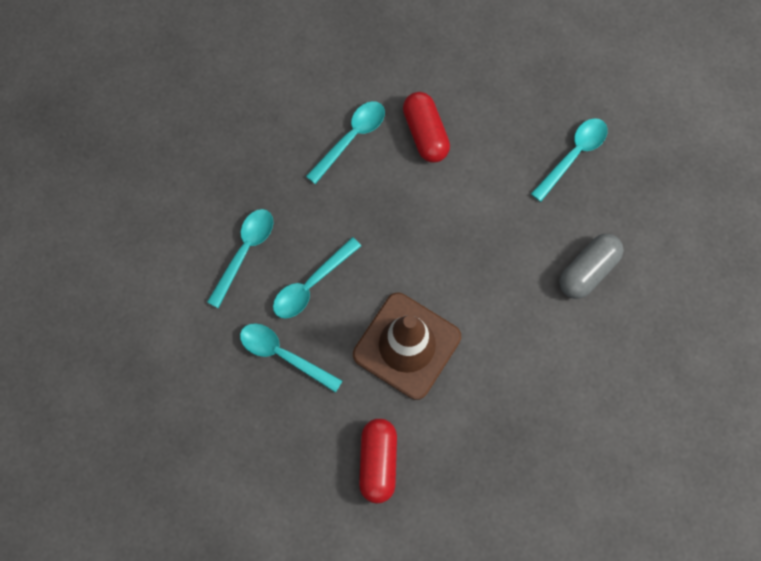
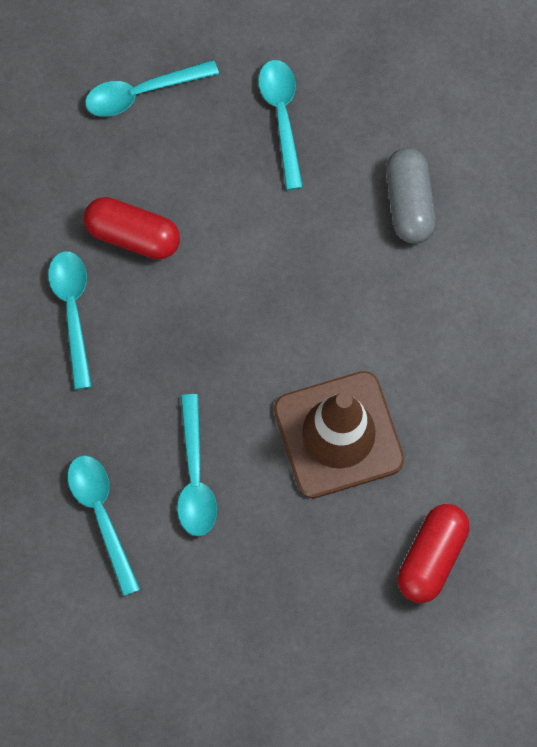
camera: 50 degrees left, 0 degrees up
turquoise spoon [240,323,342,393] -> turquoise spoon moved to [85,60,219,117]
red capsule [359,419,397,504] -> red capsule turned 75 degrees clockwise [398,504,469,603]

